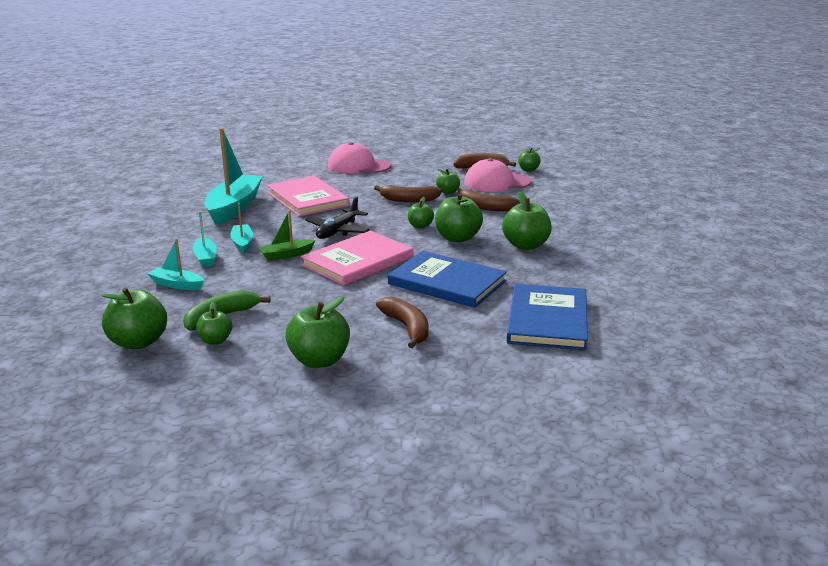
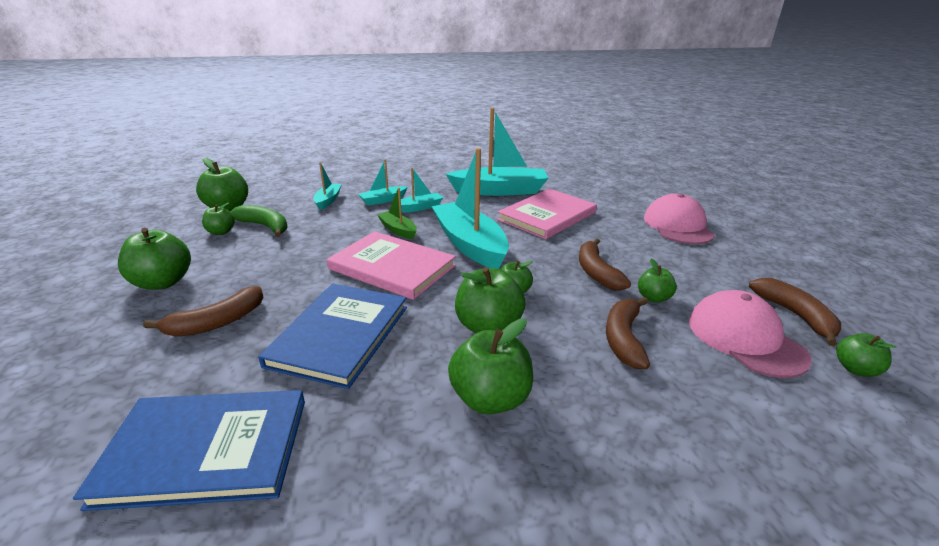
camera: 75 degrees right, 5 degrees up
black plane [306,196,370,239] -> turquoise boat [431,148,509,269]

